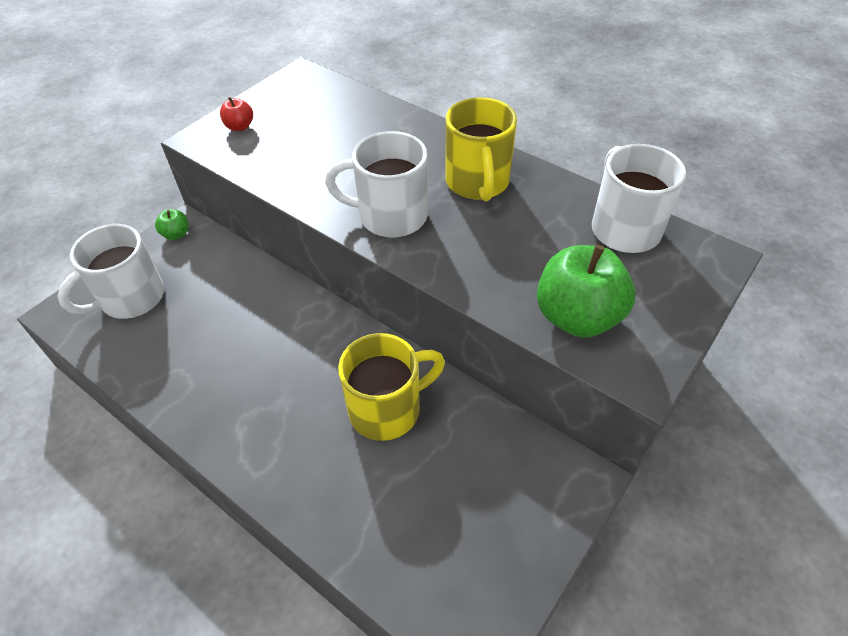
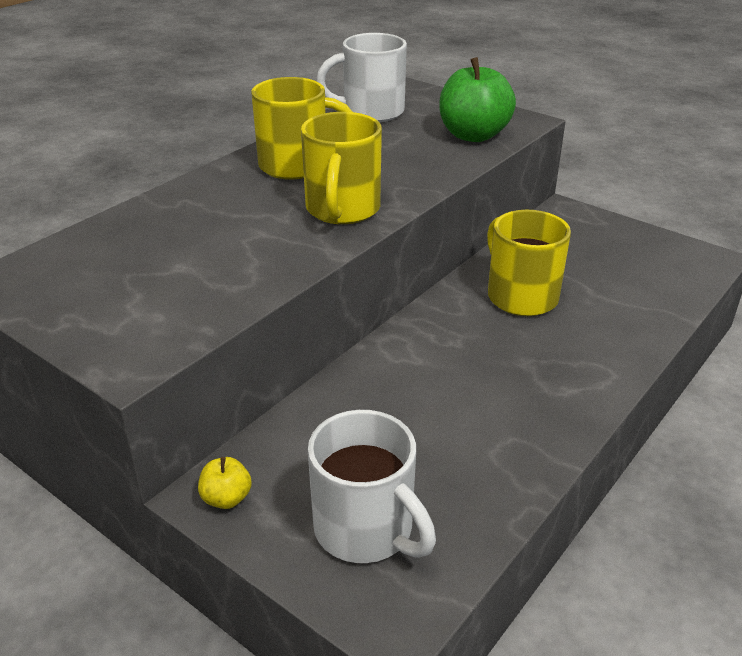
camera: 90 degrees left, 15 degrees down
green apple [155,209,188,240] -> yellow apple [198,457,252,509]
red apple [220,97,253,131] -> none
white mug [325,131,428,237] -> yellow mug [301,112,382,224]

